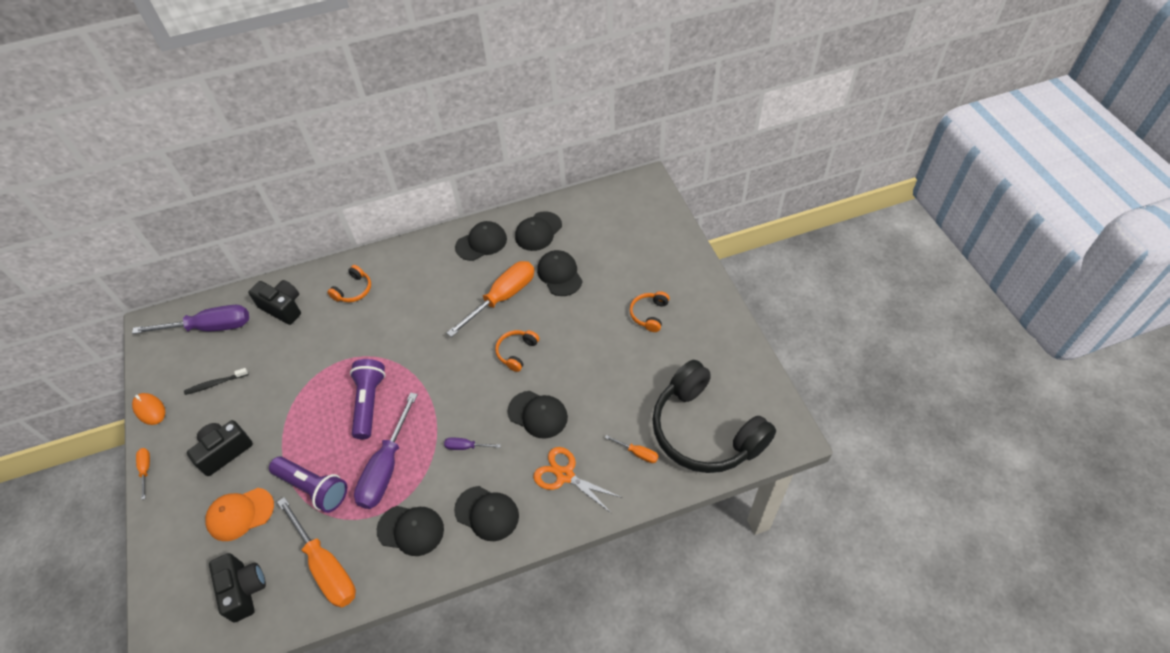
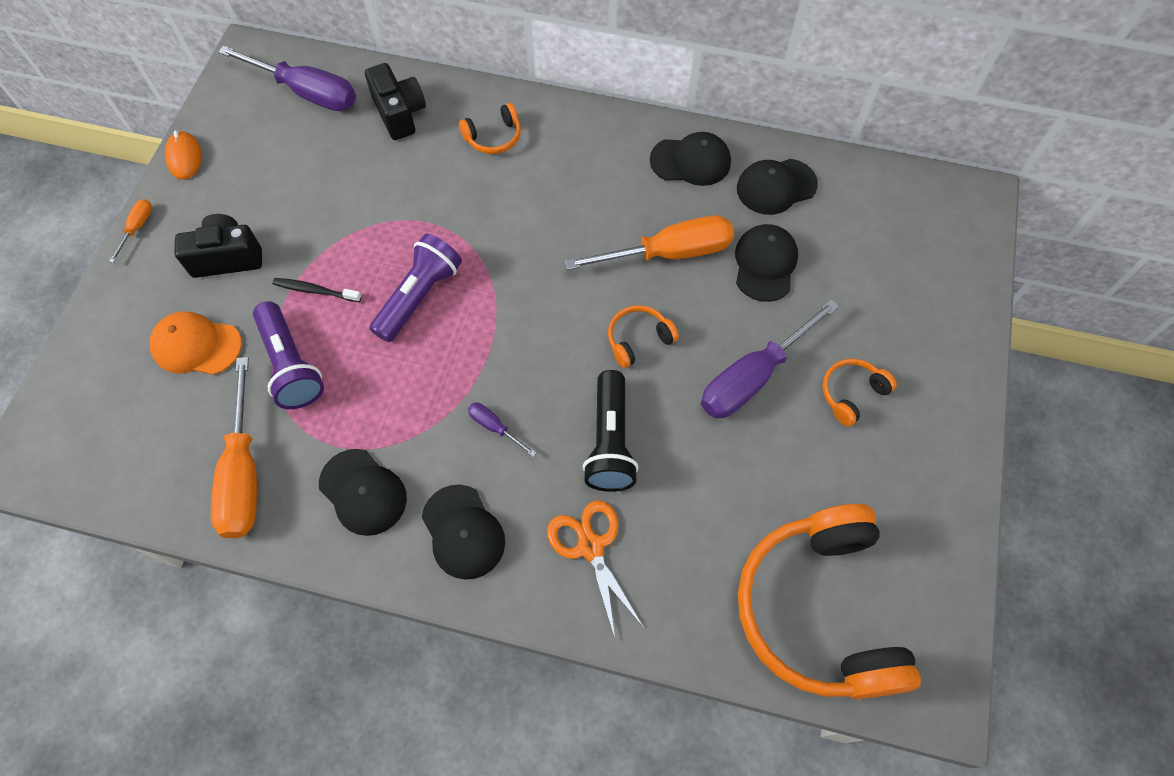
camera: 30 degrees right, 10 degrees up
black toothbrush [184,368,248,395] -> black toothbrush moved to [272,278,362,302]
black camera [209,553,266,622] -> none
purple screwdriver [354,392,418,509] -> purple screwdriver moved to [701,299,840,418]
black cap [508,391,568,439] -> black flashlight [583,370,639,492]
orange screwdriver [605,435,658,463] -> none
black headphones [652,360,776,473] -> orange headphones [738,504,921,699]

